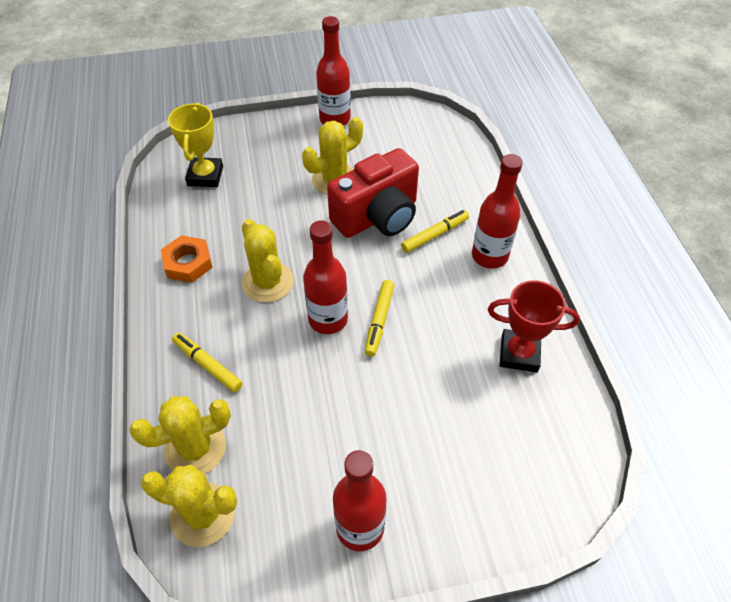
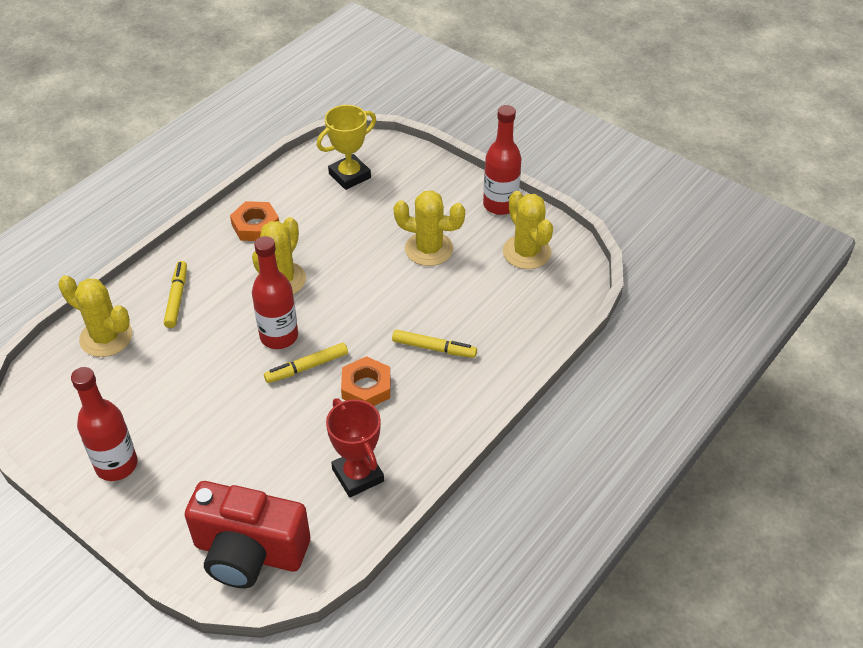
camera: 50 degrees right, 5 degrees down
yellow cactus [141,465,238,547] -> yellow cactus moved to [503,191,553,269]
red camera [327,148,419,238] -> red camera moved to [185,481,310,588]
red bottle [472,154,523,269] -> none
none -> orange nut [341,356,390,406]

